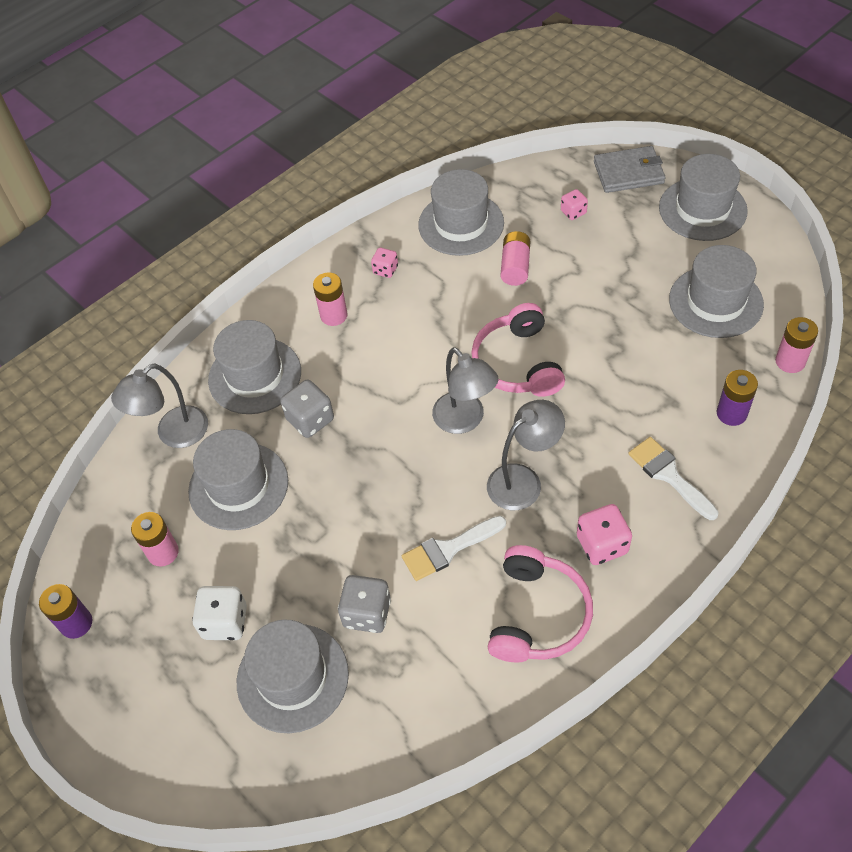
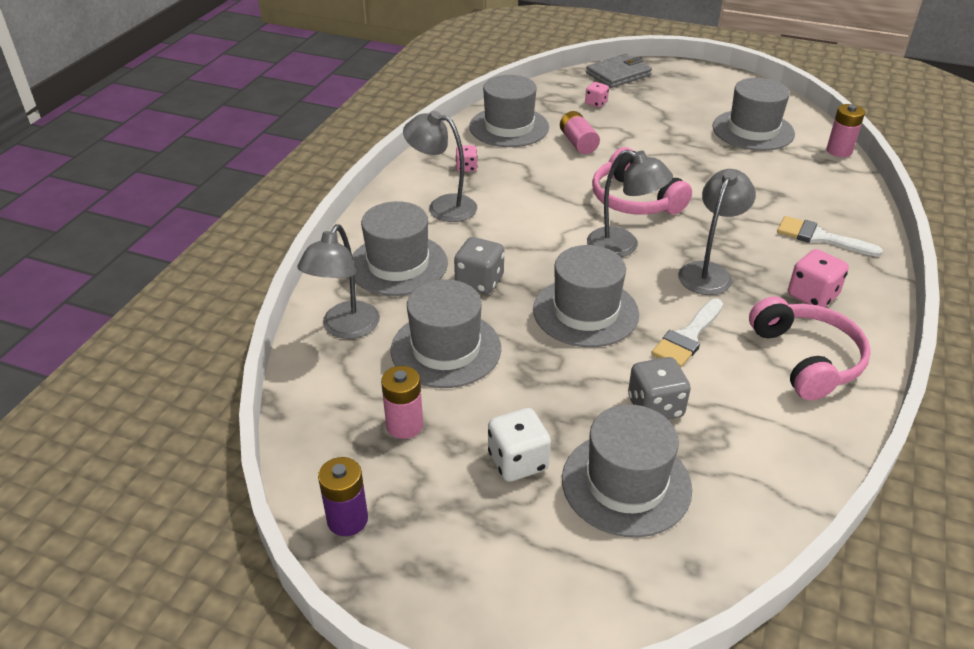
camera: 30 degrees left, 15 degrees down
pink battery [313,273,348,326] -> grey lamp [403,111,477,222]
grey hat [659,154,748,241] -> grey hat moved to [533,245,639,347]
purple battery [717,370,758,426] -> none

